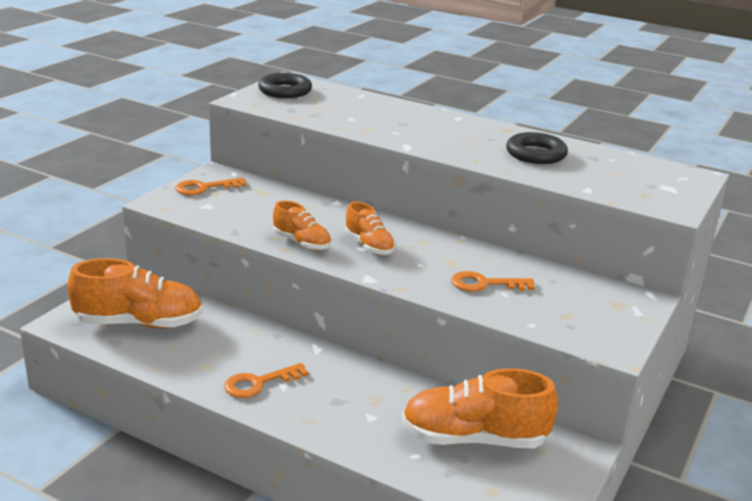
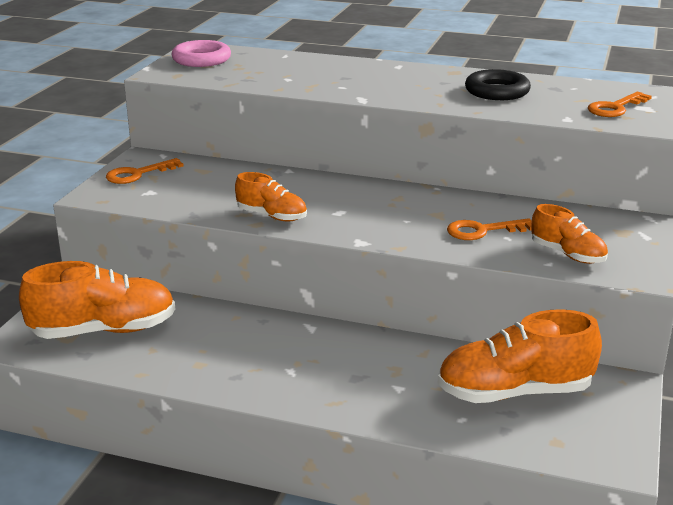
camera: 10 degrees left, 0 degrees up
orange key [224,363,309,398] -> orange key moved to [588,92,652,117]
black ring [258,73,312,98] -> pink ring [171,40,231,67]
orange shoe [345,202,395,255] -> orange shoe moved to [531,204,608,264]

